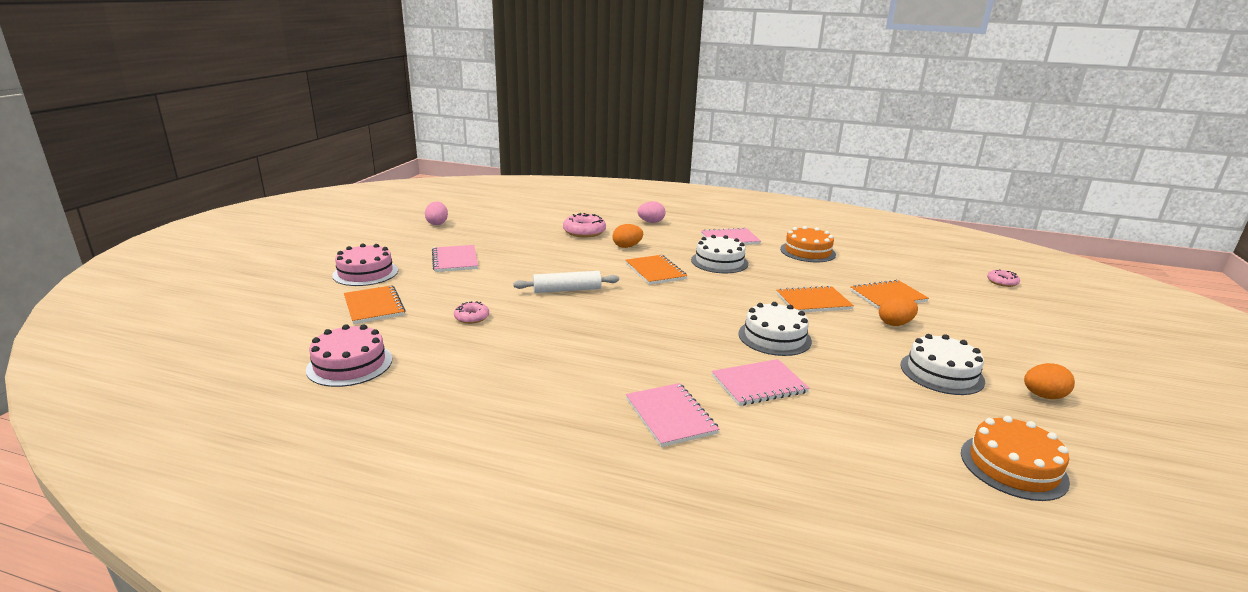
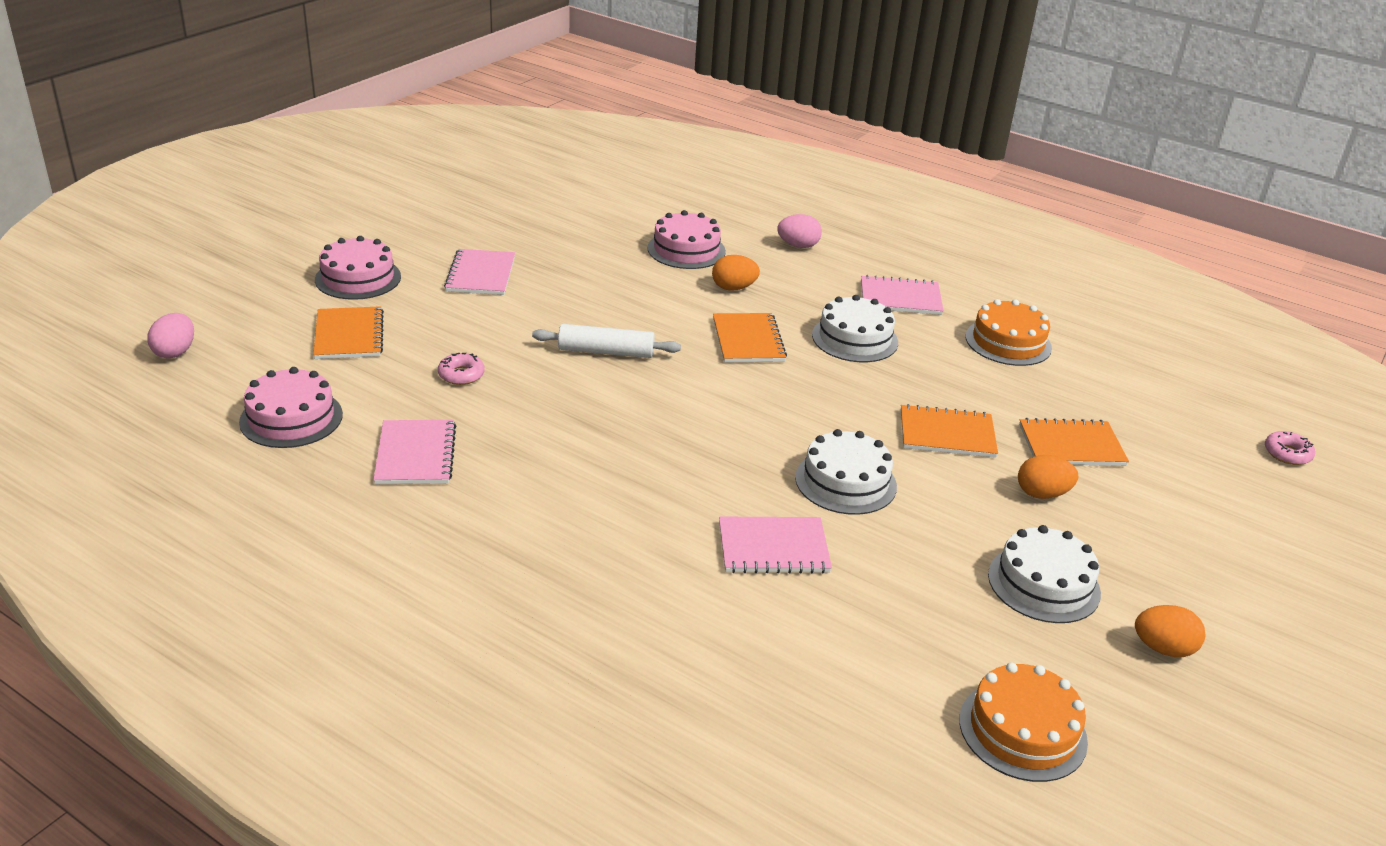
camera: 15 degrees right, 10 degrees up
pink egg [425,202,448,225] -> pink egg moved to [147,313,194,359]
pink donut [563,213,606,237] -> pink cake [647,210,726,269]
pink notebook [626,383,719,447] -> pink notebook moved to [373,420,456,484]

